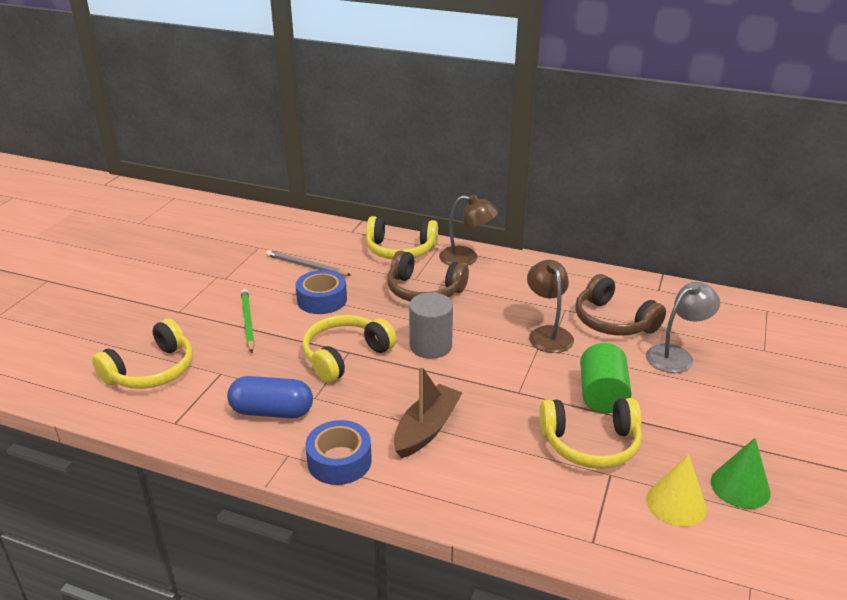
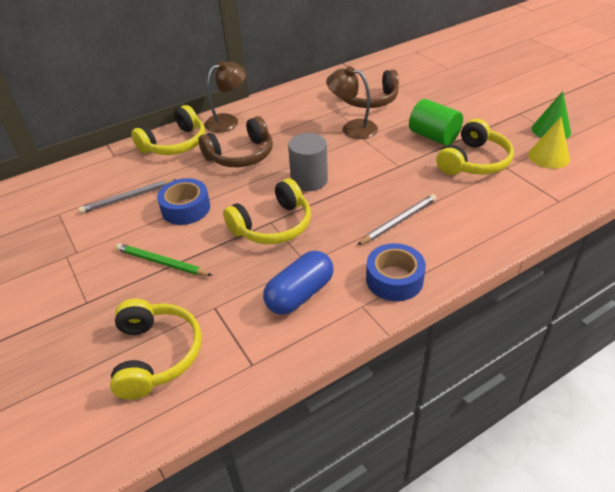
camera: 50 degrees left, 10 degrees up
yellow headphones [303,315,396,383] -> yellow headphones turned 120 degrees counterclockwise [223,178,311,244]
brown boat [394,366,462,458] -> grey pencil [357,194,436,245]
grey lamp [646,282,720,373] -> none

